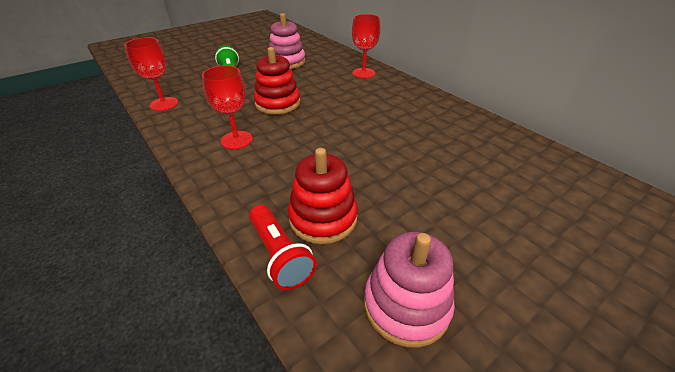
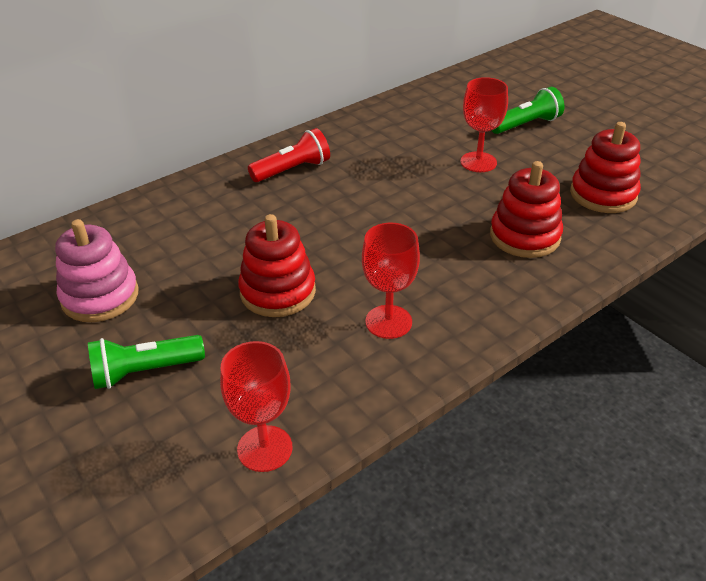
camera: 90 degrees left, 0 degrees up
red flashlight [249,205,317,290] -> red flashlight moved to [248,128,330,182]
red goblet [352,14,381,78] -> red goblet moved to [461,77,508,172]
pink stacking toy [364,232,455,348] -> red stacking toy [570,122,641,213]
none -> green flashlight [491,87,564,134]

